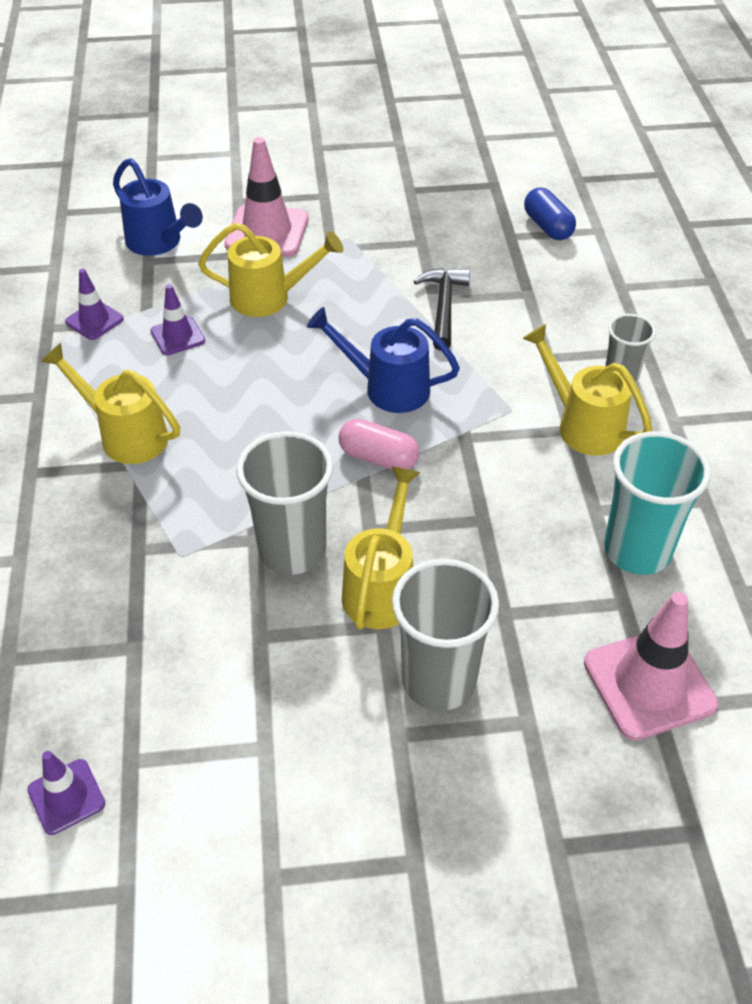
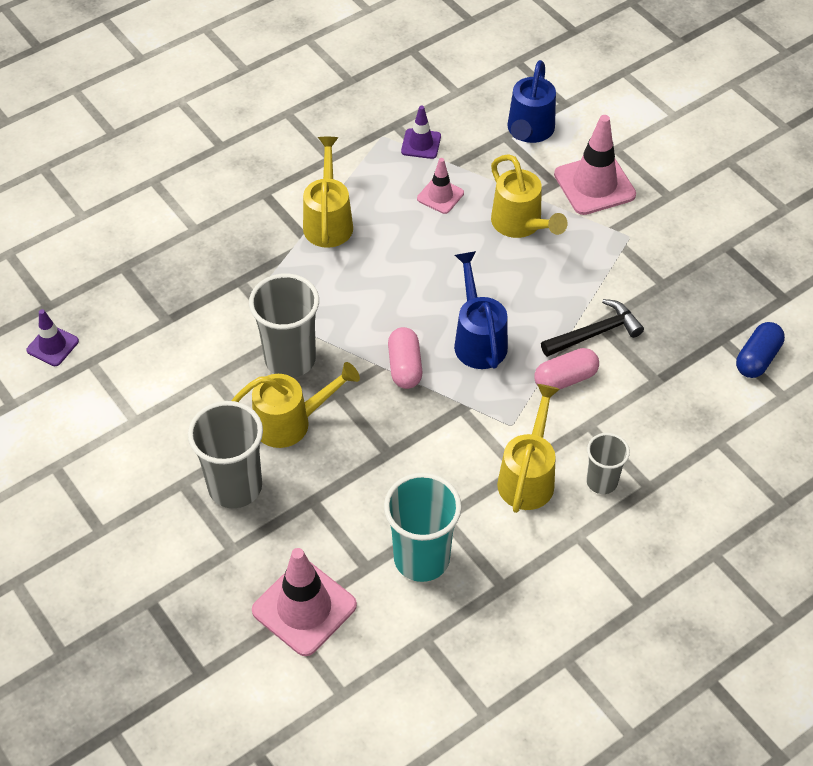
camera: 60 degrees right, 5 degrees up
purple traffic cone [151,284,205,355] -> pink traffic cone [417,158,464,214]
none -> pink capsule [534,348,599,389]

